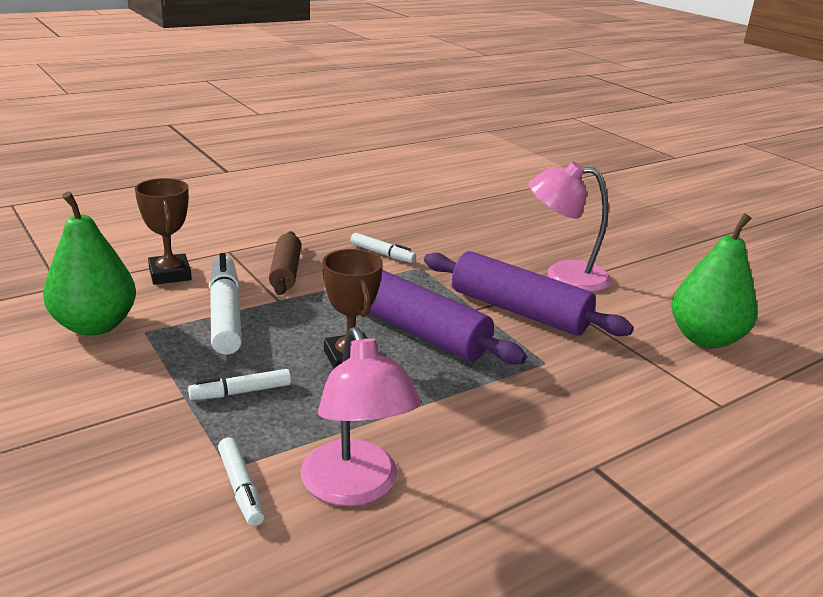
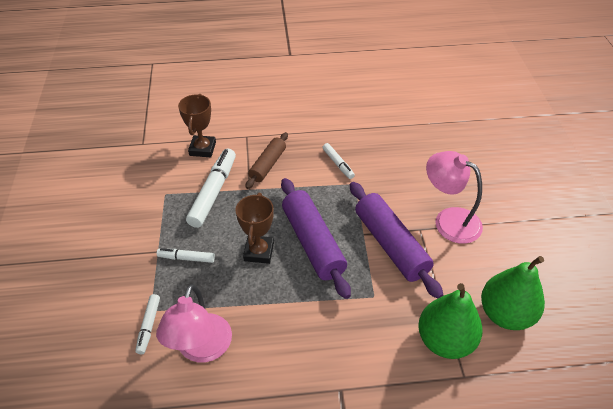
camera: 30 degrees right, 20 degrees up
green pear [43,191,136,336] -> green pear moved to [418,283,483,359]

